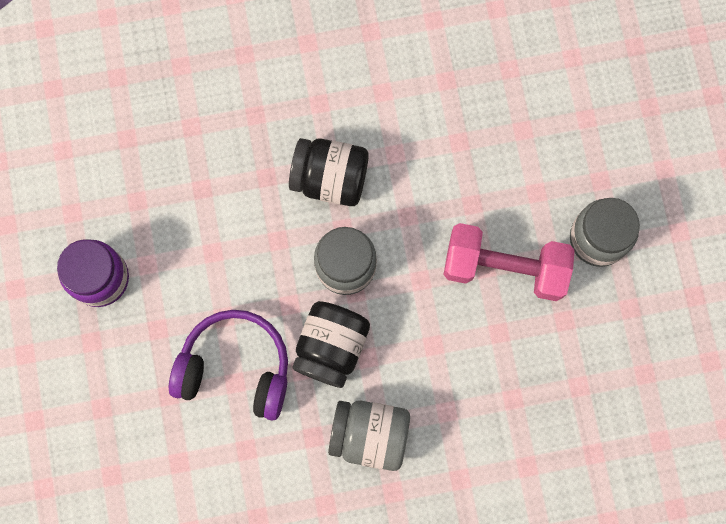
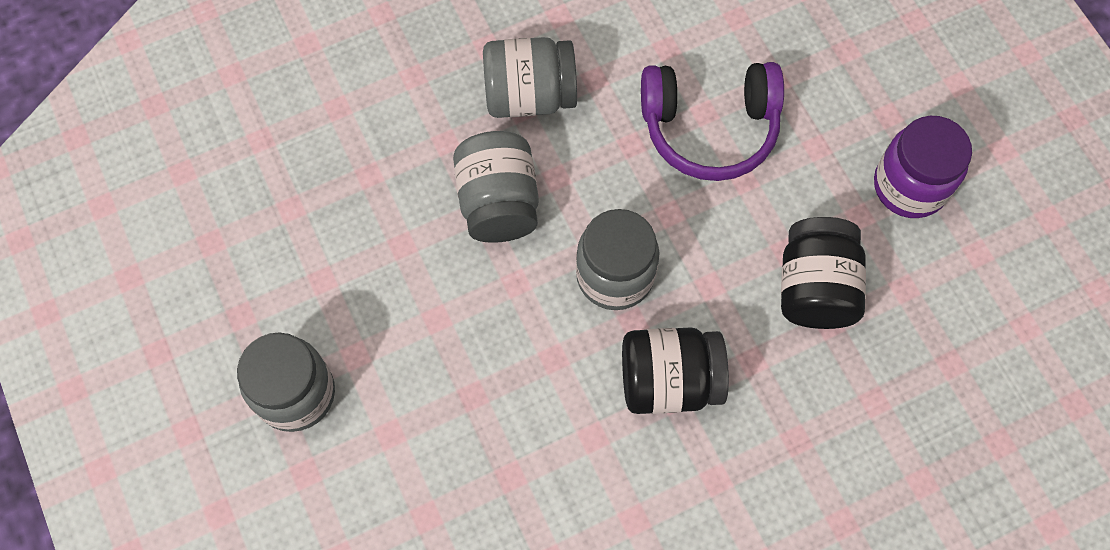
camera: 165 degrees right, 10 degrees down
black jar [292,301,370,388] -> black jar moved to [781,217,866,329]
pink dumbbell [444,223,575,301] -> none
none -> grey jar [453,131,539,243]

